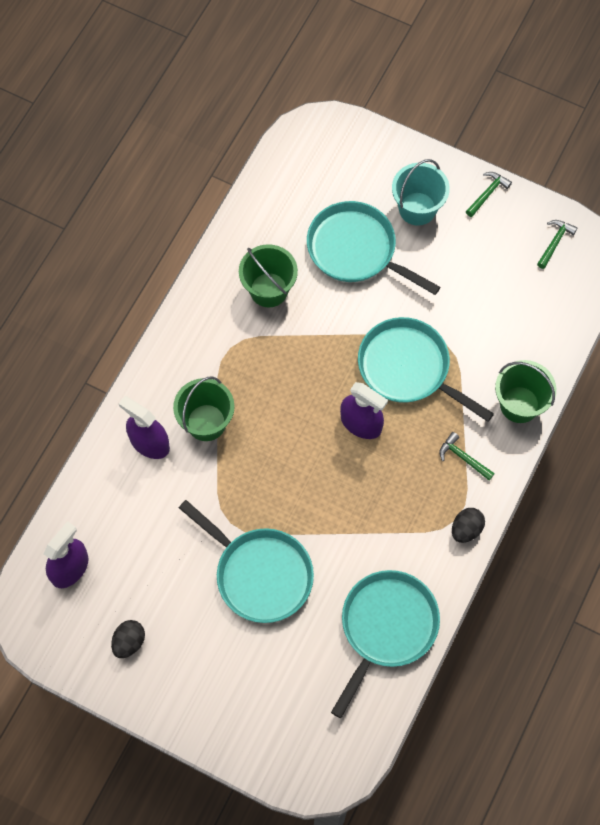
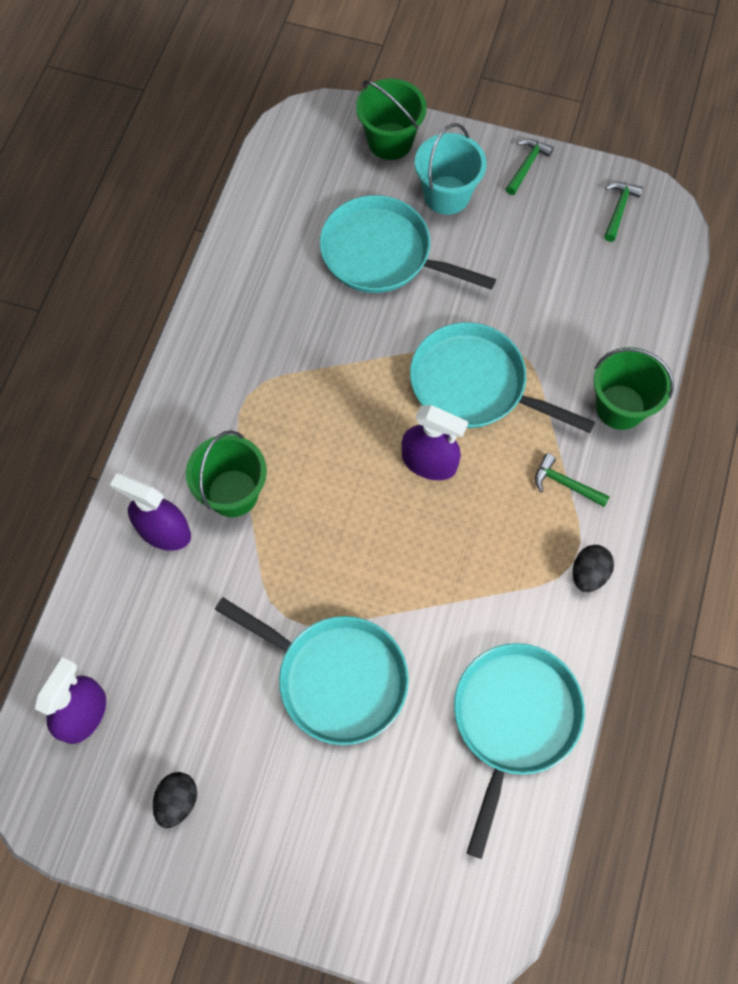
camera: 10 degrees left, 0 degrees up
green bucket [239,244,298,307] -> green bucket moved to [356,78,427,160]

